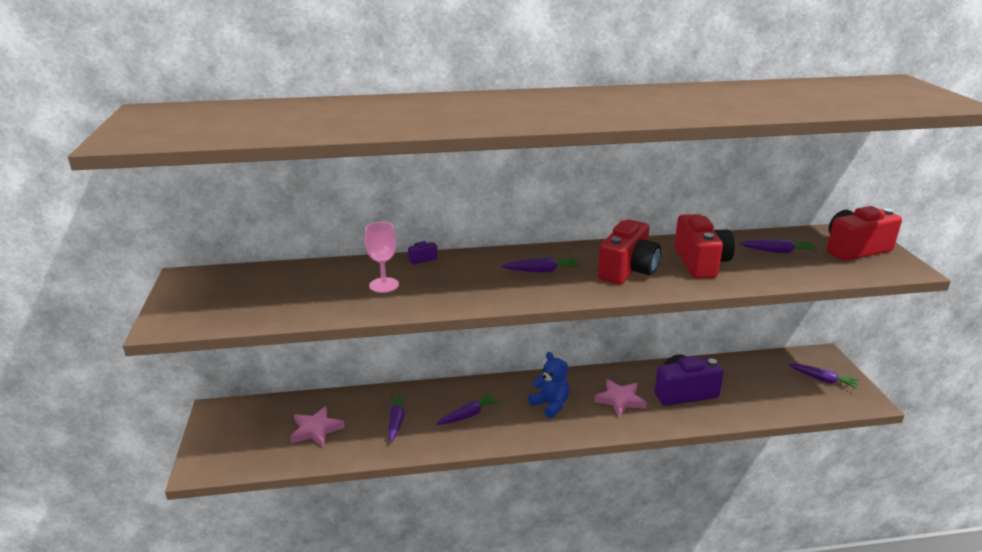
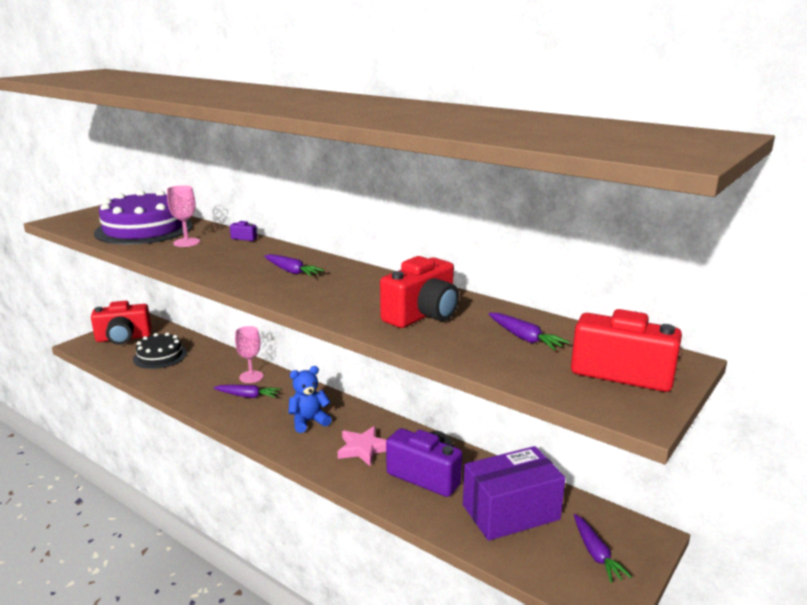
camera: 45 degrees right, 5 degrees down
pink star [290,406,345,447] -> black cake [133,332,187,369]
purple carrot [388,395,408,443] -> none
blue teddy bear [528,352,569,418] -> blue teddy bear turned 120 degrees counterclockwise [289,366,332,433]
red camera [598,220,661,284] -> red camera moved to [91,301,152,345]
none -> purple cake [94,190,193,245]
none -> pink goblet [235,326,263,383]
none -> purple box [463,446,565,541]

